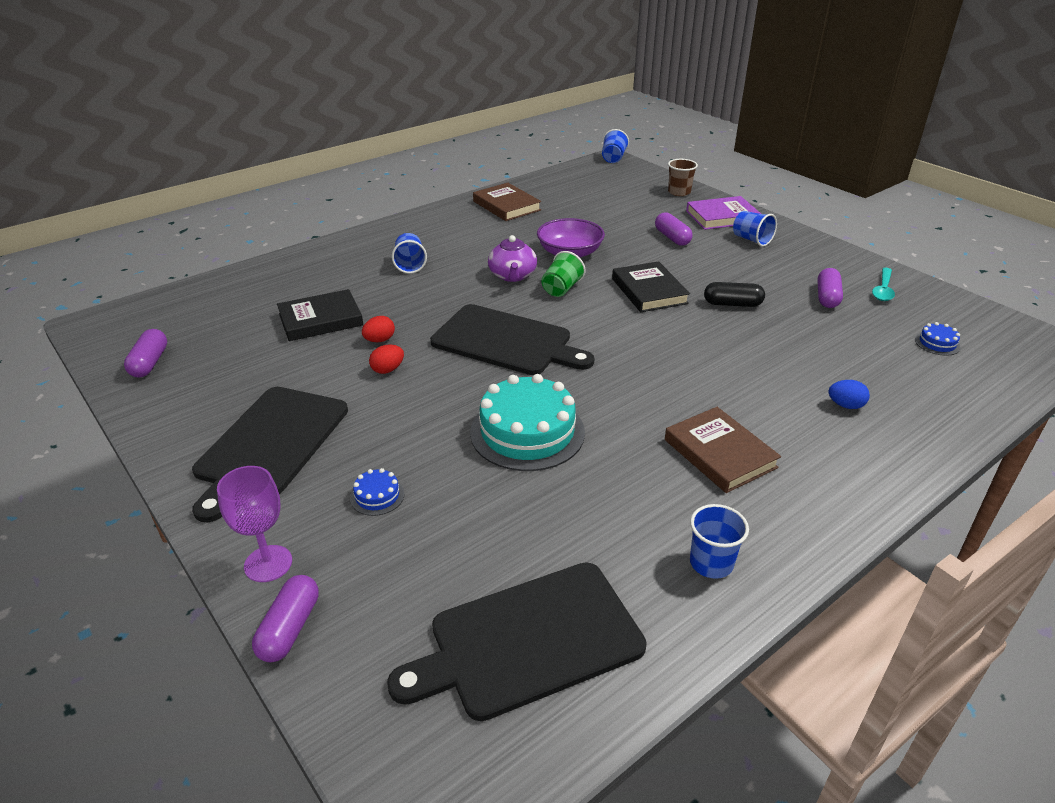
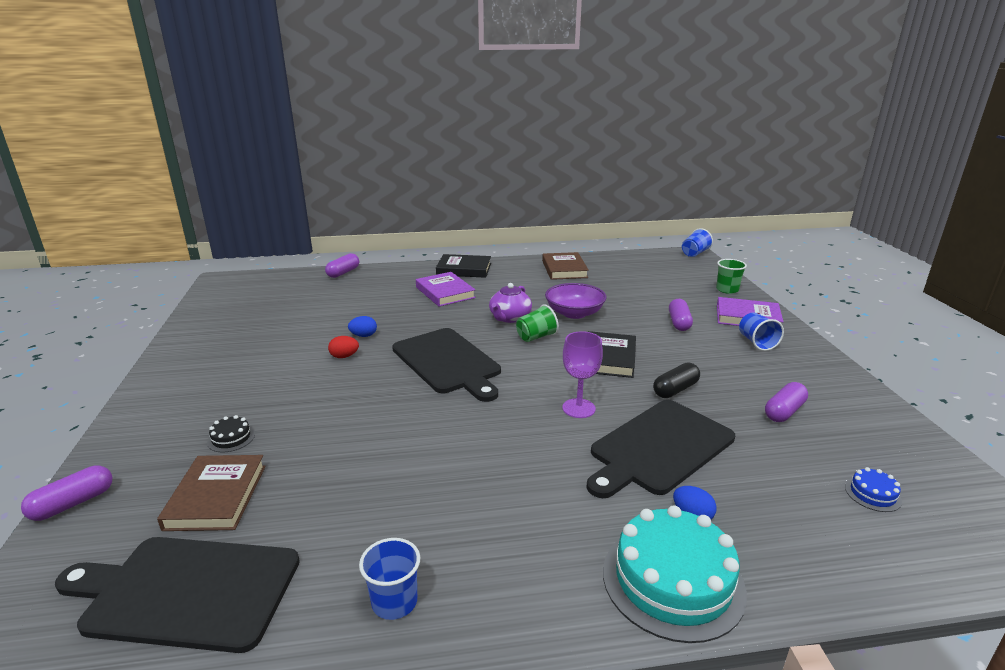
camera: 30 degrees right, 10 degrees down
purple capsule [124,329,167,378] -> purple capsule moved to [325,253,359,278]
black cutting board [192,387,348,522] -> black cutting board moved to [586,400,735,498]
purple goblet [217,466,292,582] -> purple goblet moved to [562,331,603,418]
black book [277,289,363,341] -> black book moved to [436,254,491,278]
blue cake [350,468,405,516] -> black cake [207,415,255,452]
red egg [362,316,395,342] -> blue egg [348,316,377,337]
blue cup [392,233,427,274] -> purple book [416,272,476,307]
turquoise cake [470,374,585,471] -> turquoise cake moved to [603,505,747,643]
brown book [665,407,781,493] -> brown book moved to [157,455,266,531]
brown cup [668,159,698,196] -> green cup [716,259,747,294]
black capsule [704,282,765,307] -> black capsule turned 75 degrees counterclockwise [653,363,700,398]
turquoise spoon [872,268,895,301] -> none

